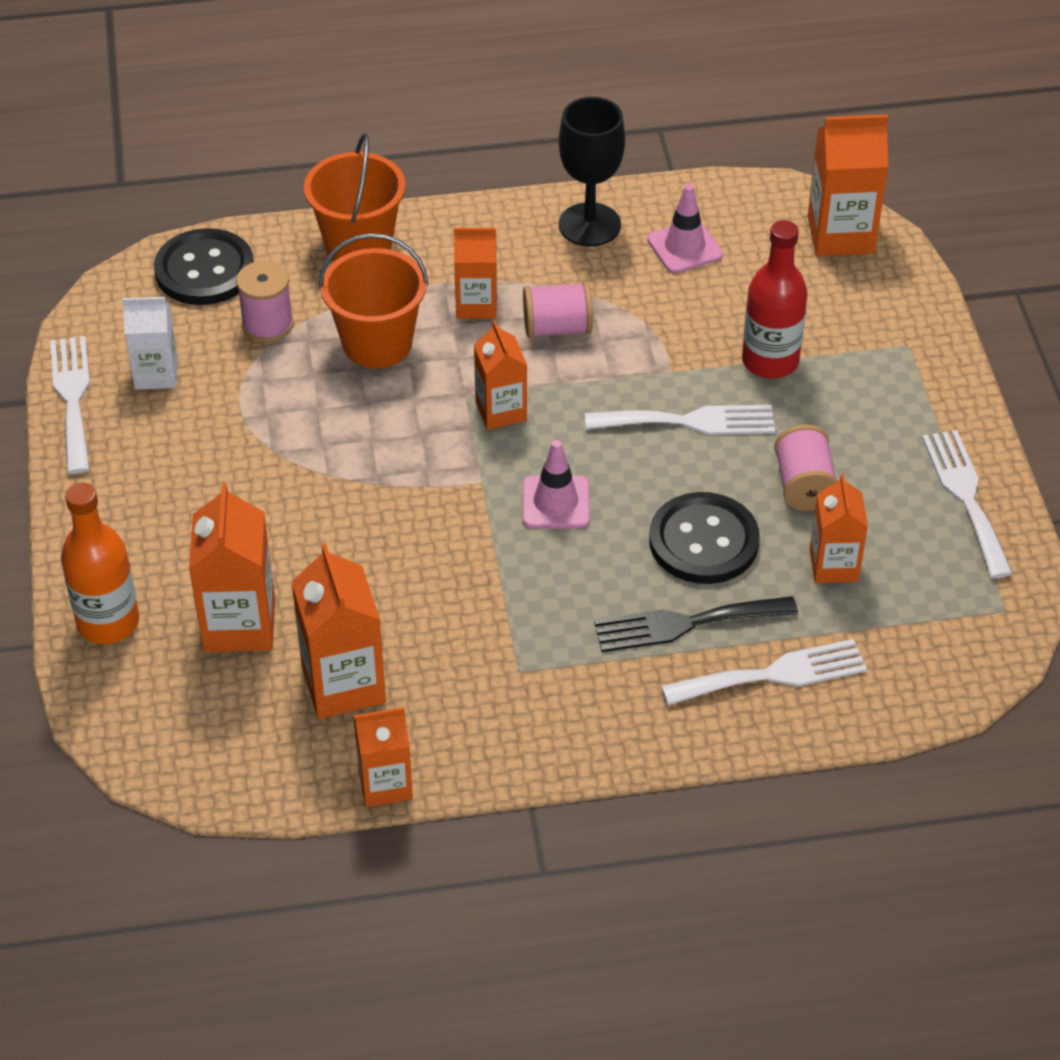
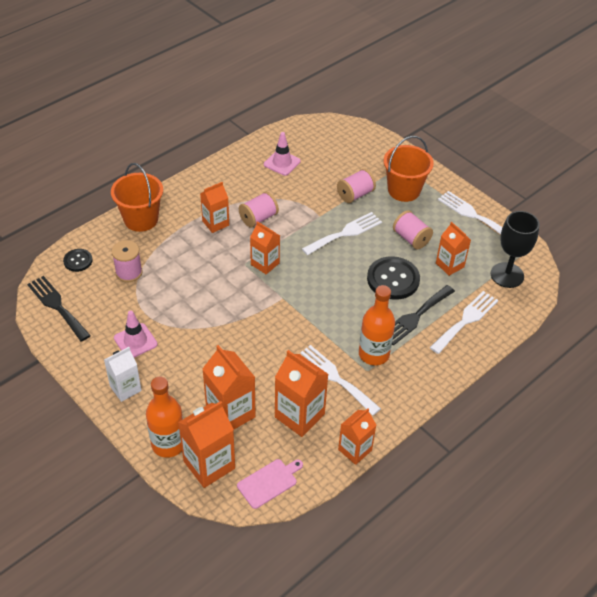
camera: 35 degrees left, 0 degrees up
white fork [50,336,90,474] -> white fork moved to [300,345,381,416]
white carton [122,297,178,390] -> white carton moved to [104,347,142,402]
black button [154,228,254,305] -> black button [63,249,93,272], size x0.54
orange bucket [319,233,428,368] -> orange bucket moved to [384,136,434,202]
pink traffic cone [522,440,590,528] -> pink traffic cone moved to [114,311,157,358]
black goblet [559,97,625,246] -> black goblet moved to [491,211,540,288]
red bottle [742,220,808,379] -> pink spool [337,169,376,203]
orange carton [808,115,888,256] -> orange carton moved to [178,401,235,488]
none -> black fork [27,276,91,342]
none -> pink cutting board [237,459,303,509]
none -> orange bottle [359,285,395,365]

